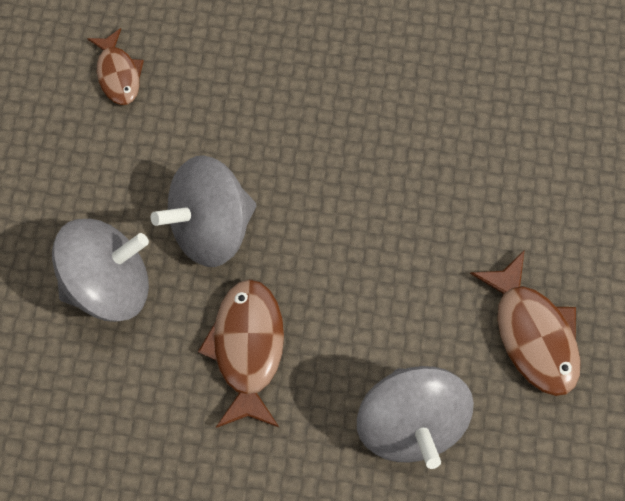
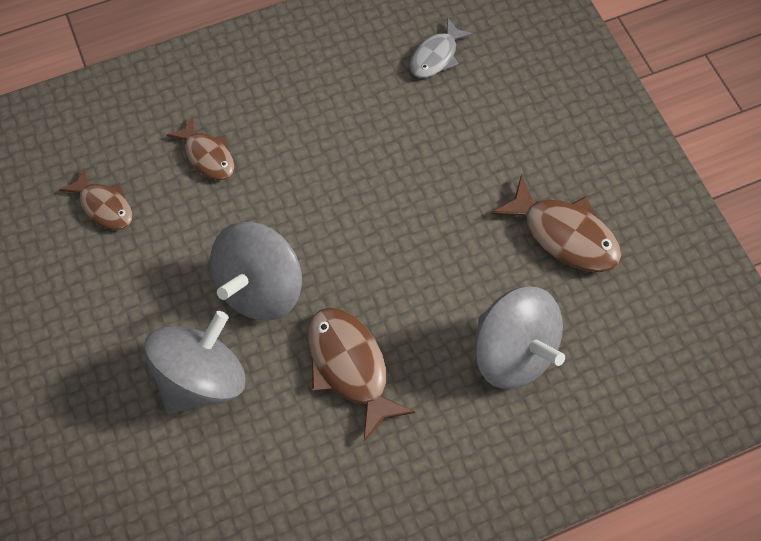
camera: 30 degrees left, 5 degrees down
none -> brown fish [167,116,234,180]
none -> grey fish [409,18,473,78]

